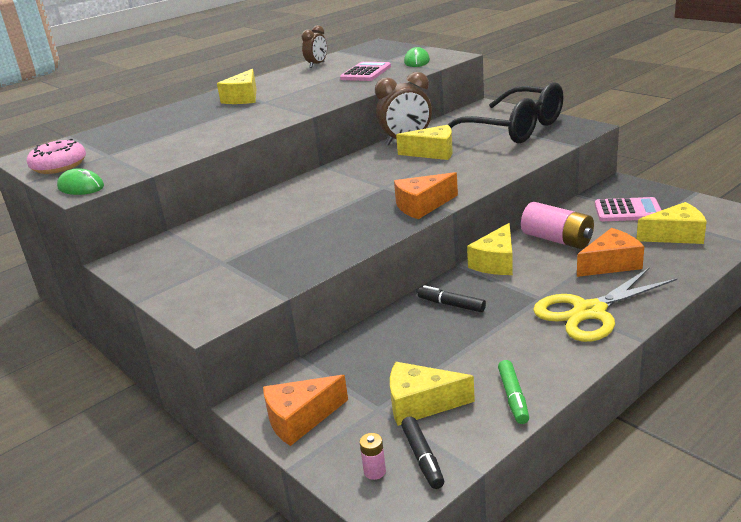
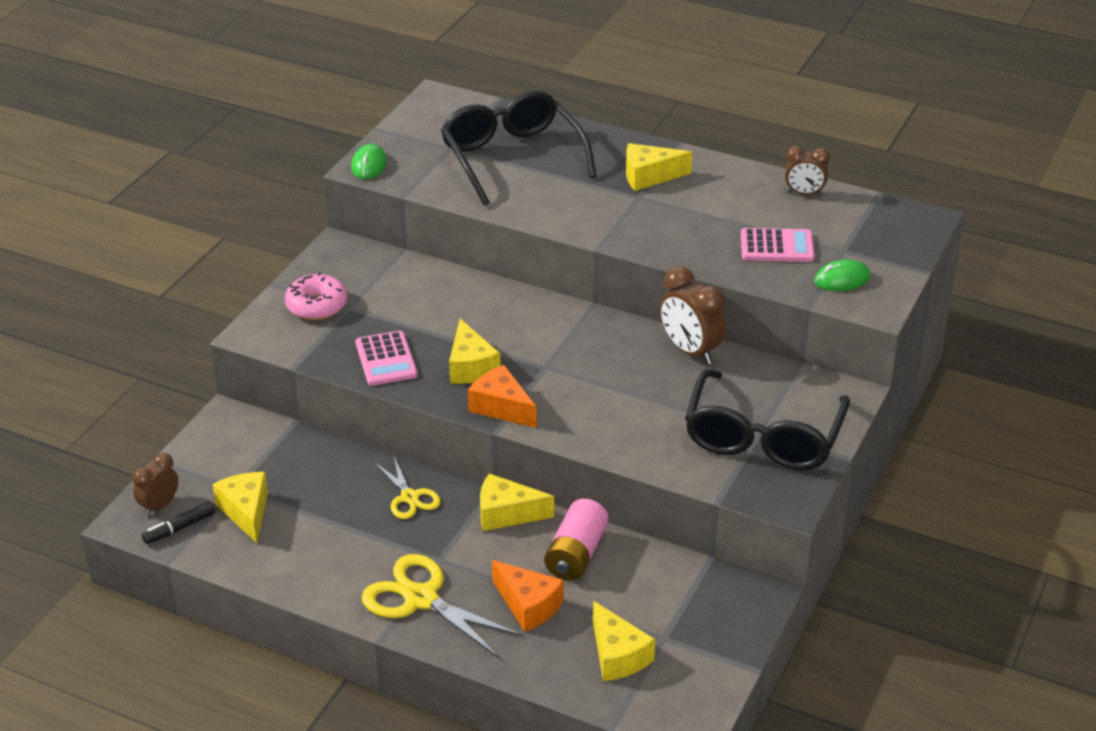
camera: 65 degrees right, 10 degrees up
pink donut [27,138,86,174] -> pink donut moved to [285,272,347,320]
orange cheese [263,375,348,446] -> none
pink battery [360,433,386,480] -> brown clock [132,453,178,516]
yellow cheese [396,125,453,160] -> yellow cheese moved to [449,319,501,384]
black marker [417,285,486,312] -> yellow scissors [374,457,441,519]
green marker [498,360,529,424] -> none
pink calculator [595,197,661,221] -> pink calculator moved to [355,331,418,386]
none -> black glasses [441,90,597,205]

